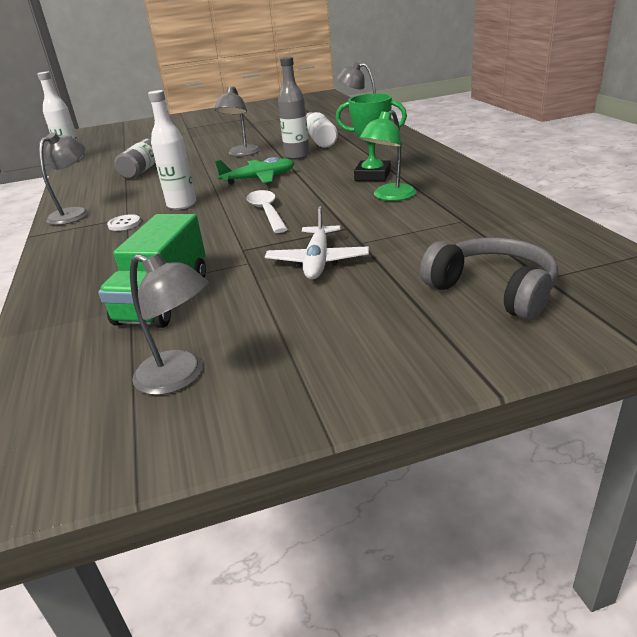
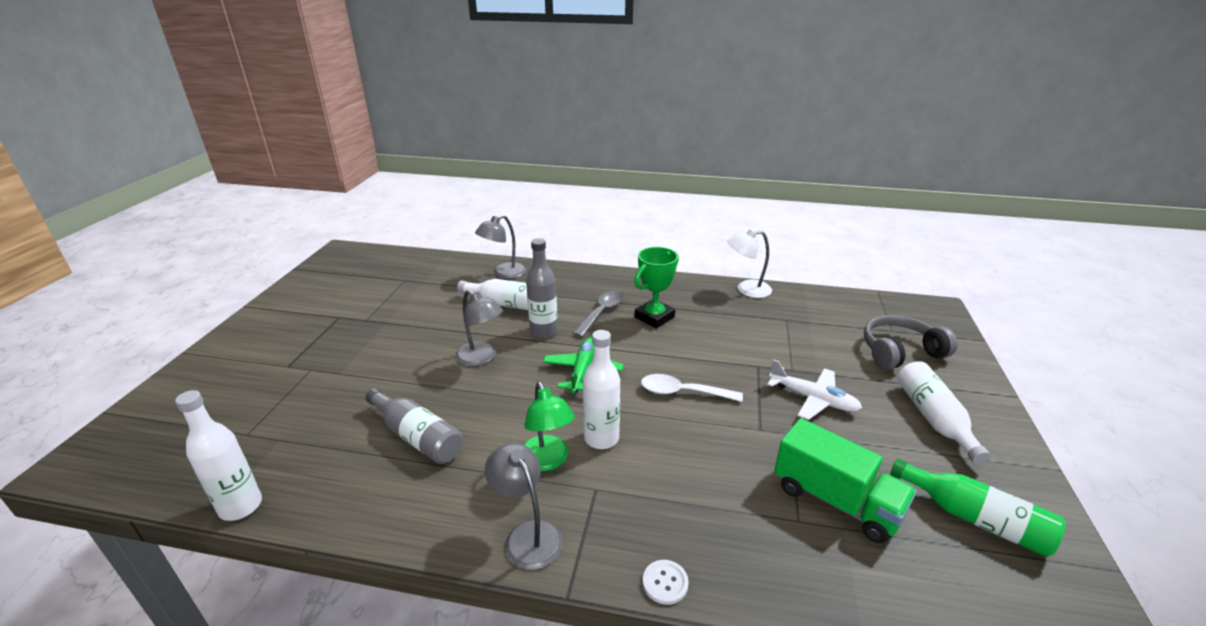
camera: 65 degrees left, 0 degrees up
white button [107,214,141,231] -> white button moved to [643,560,689,605]
grey lamp [130,253,209,395] -> green bottle [890,458,1066,557]
green lamp [359,110,416,201] -> green lamp moved to [523,382,575,471]
none -> grey spoon [573,290,624,337]
none -> white lamp [727,229,772,298]
none -> white bottle [897,361,991,465]

